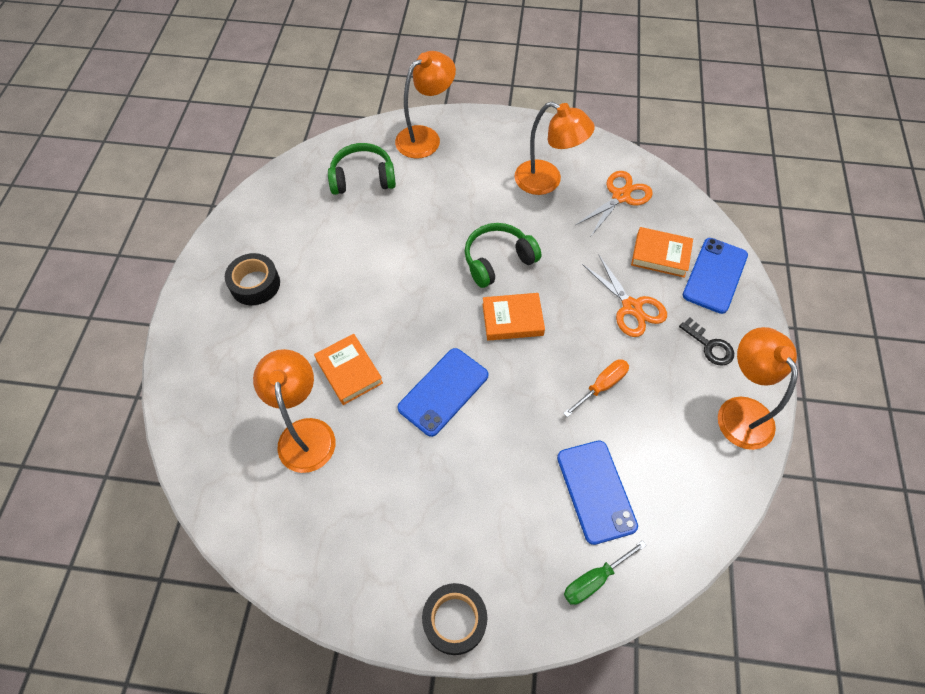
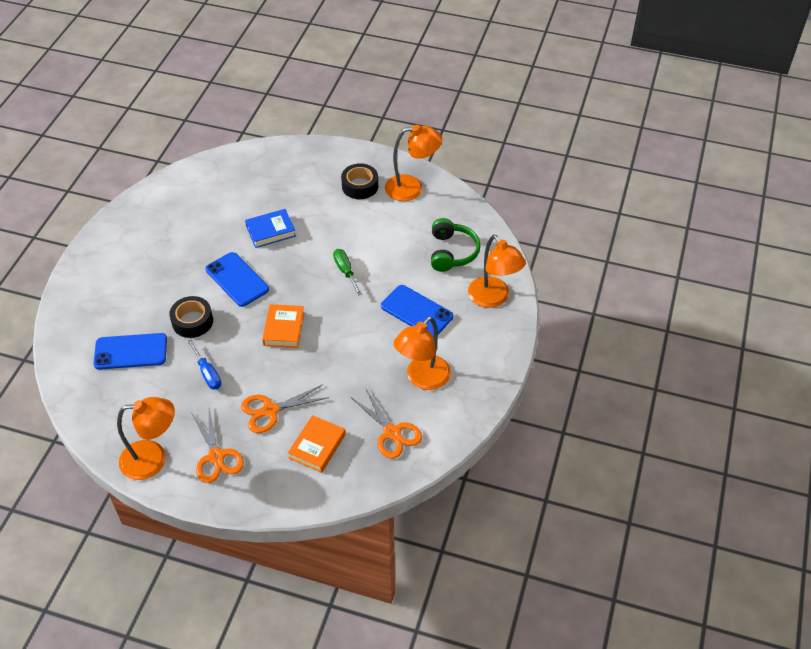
camera: 100 degrees right, 10 degrees down
orange lamp [253,349,335,473] -> orange lamp moved to [385,125,442,201]
orange book [314,334,383,405] -> blue book [245,209,296,248]
black tape [422,583,487,655] -> black tape moved to [169,296,213,338]
green headphones [464,223,541,288] -> none
orange screwdriver [563,359,629,417] -> blue screwdriver [188,339,221,390]
green screwdriver [564,540,647,605] -> green screwdriver moved to [333,249,362,296]
black key [679,317,734,366] -> orange scissors [191,409,244,483]
blue phone [683,238,748,314] -> blue phone moved to [381,285,453,338]

